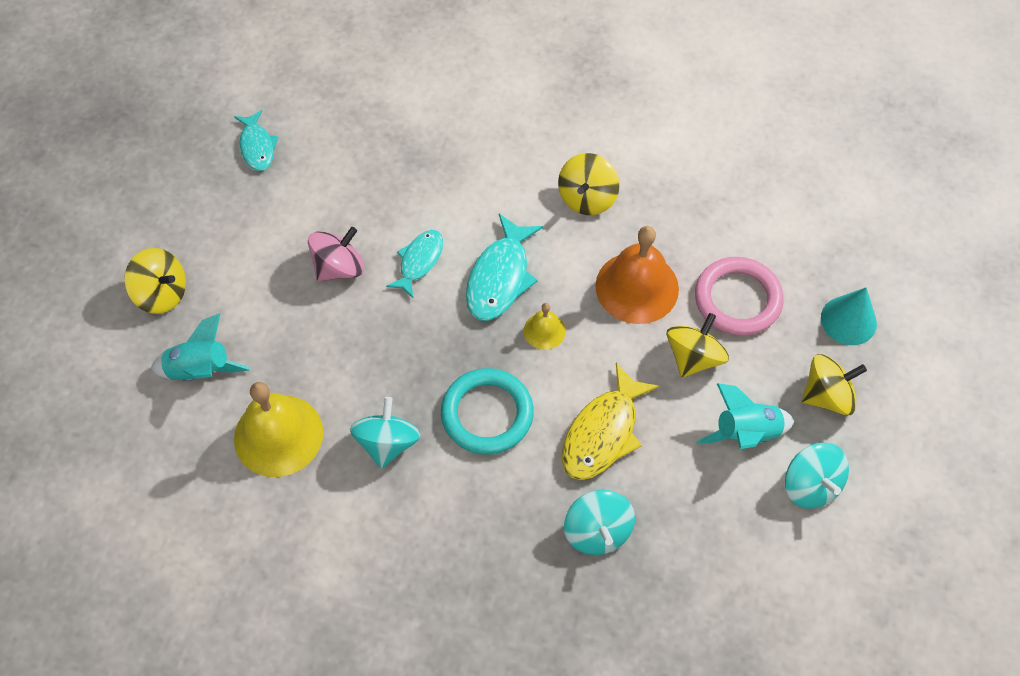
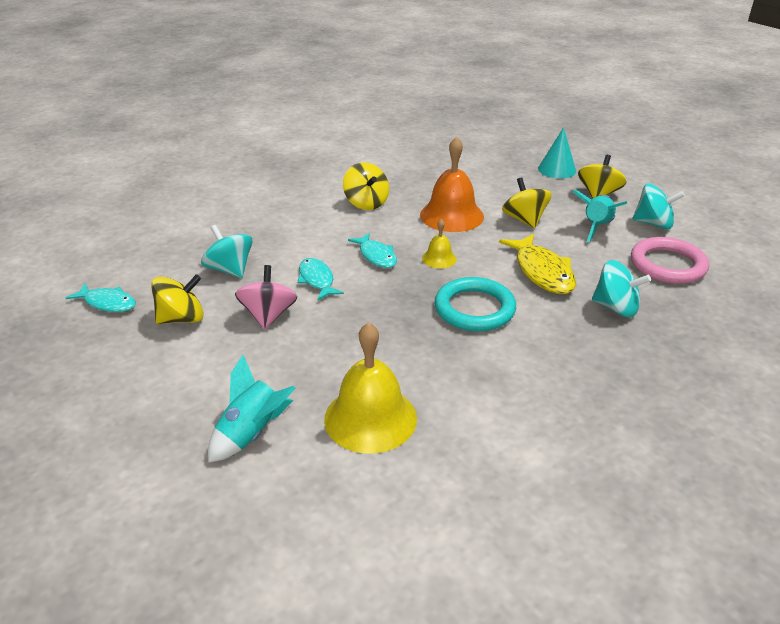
camera: 50 degrees left, 25 degrees down
yellow spinning top [124,248,186,314] -> yellow spinning top moved to [151,274,204,324]
turquoise spinning top [350,397,420,469] -> turquoise spinning top moved to [201,225,253,278]
turquoise fish [466,214,543,321] -> turquoise fish [348,233,397,268], size x0.64
pink ring [695,257,784,336] -> pink ring moved to [631,237,709,284]

